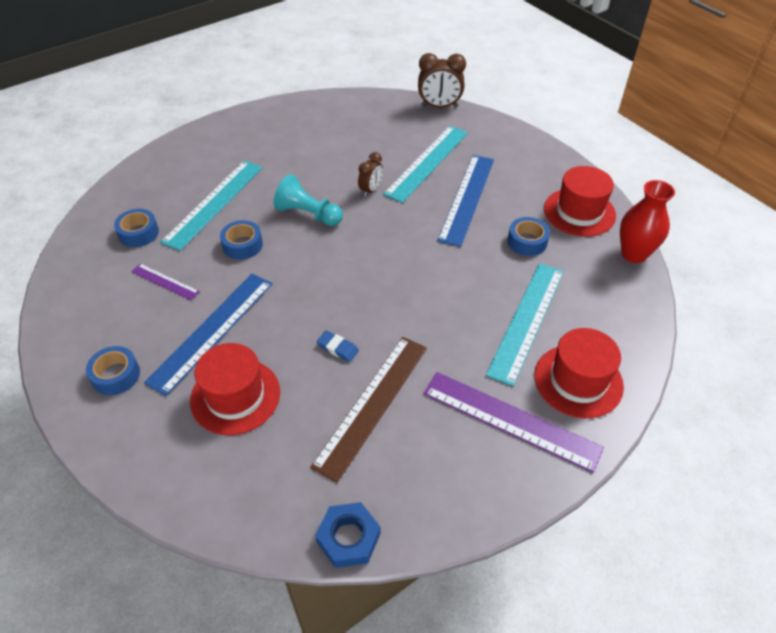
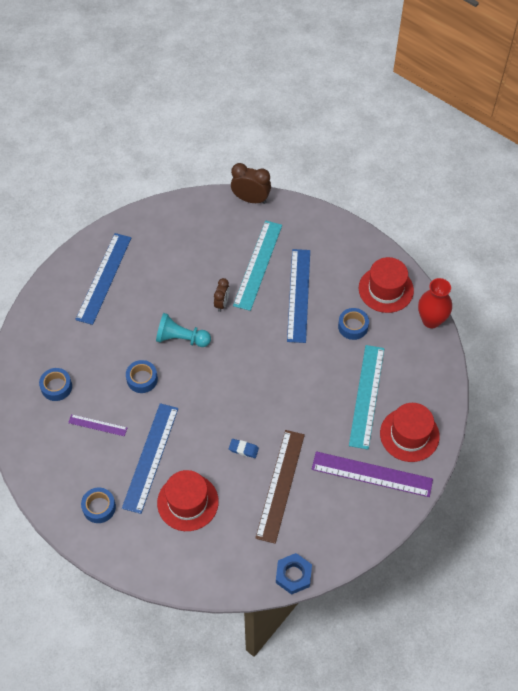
camera: 15 degrees left, 10 degrees up
turquoise ruler [160,161,263,251] -> none
brown clock [418,53,466,107] -> brown clock turned 150 degrees counterclockwise [231,163,271,204]
none -> blue ruler [75,233,131,325]

